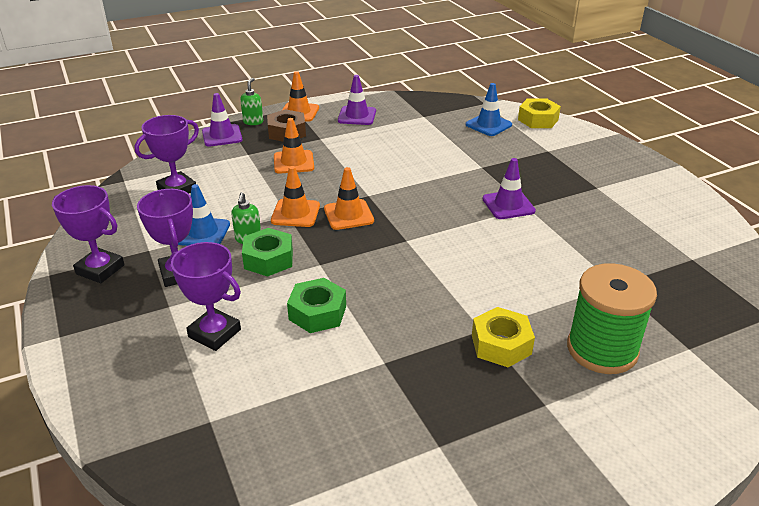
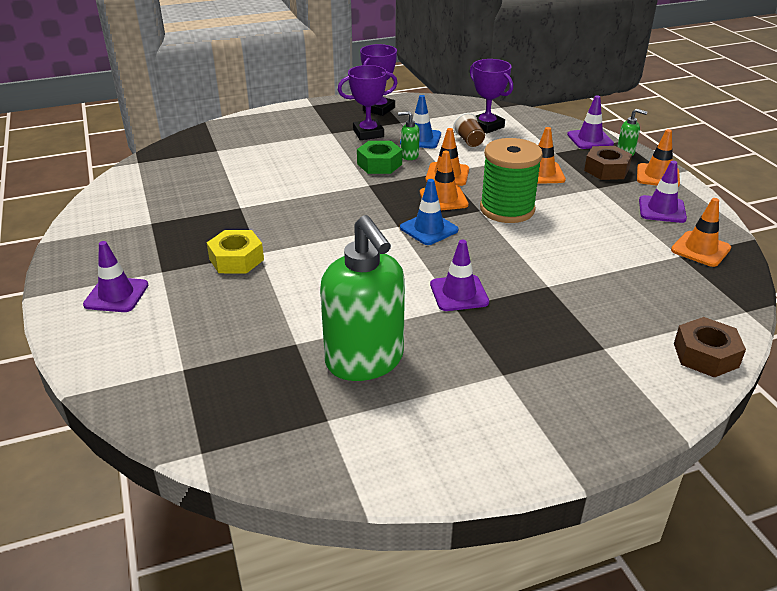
camera: 95 degrees right, 0 degrees up
purple trophy [170,242,241,351] -> none
green nut [287,278,346,333] -> none
blue traffic cone [466,83,512,136] -> blue traffic cone moved to [400,179,459,245]
yellow nut [518,99,561,128] -> brown nut [674,317,746,377]
green spool [567,263,657,374] -> green spool moved to [480,138,543,223]
none -> purple traffic cone [83,241,148,312]
none -> green soap dispenser [320,215,405,381]
none -> brown cup [453,113,485,147]
none -> orange traffic cone [671,198,731,267]

